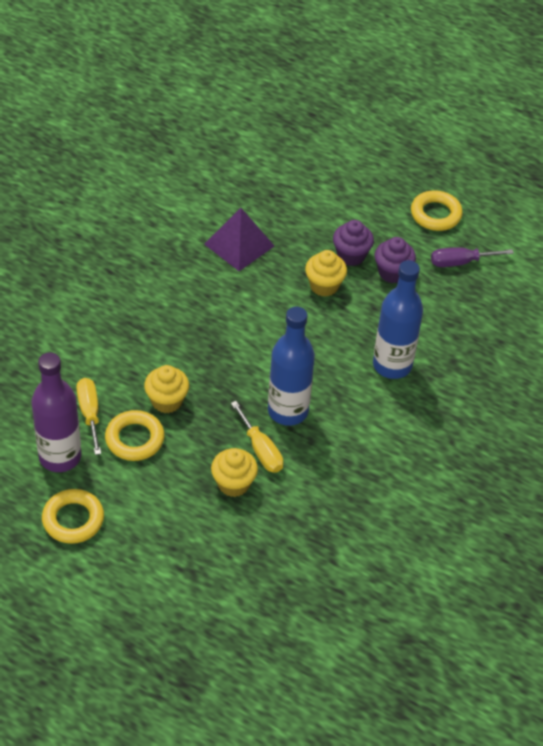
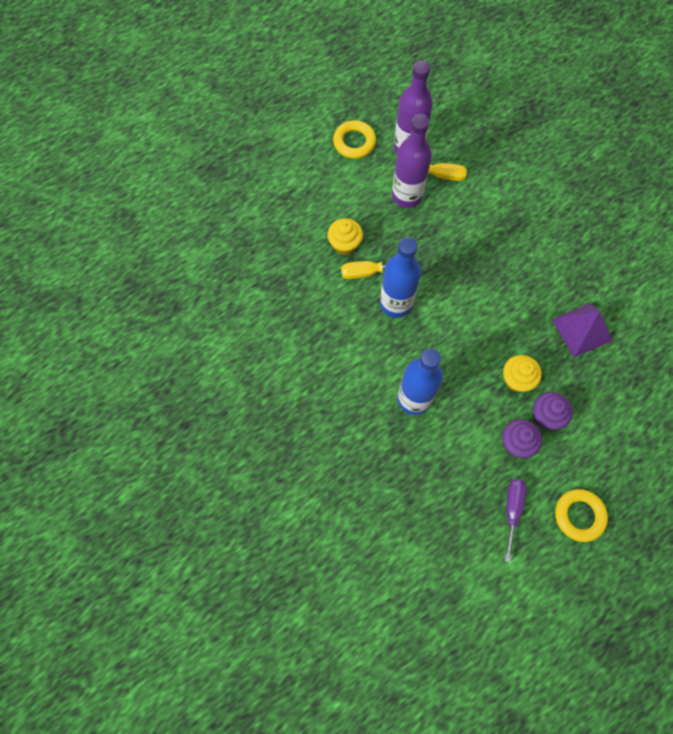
camera: 115 degrees right, 20 degrees up
yellow ring [105,410,165,461] -> purple bottle [392,114,432,208]
yellow cupcake [144,365,189,413] -> none

